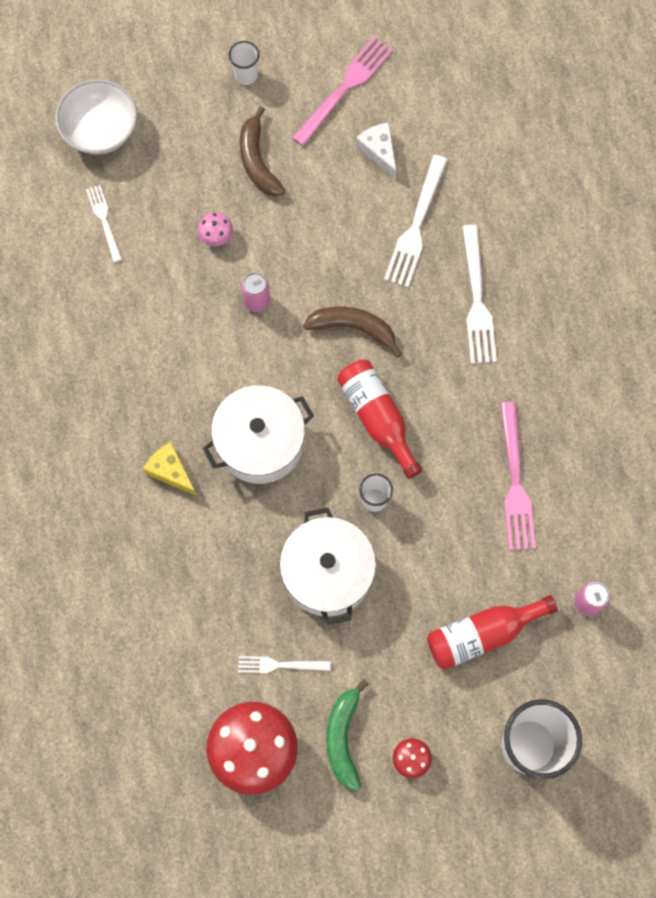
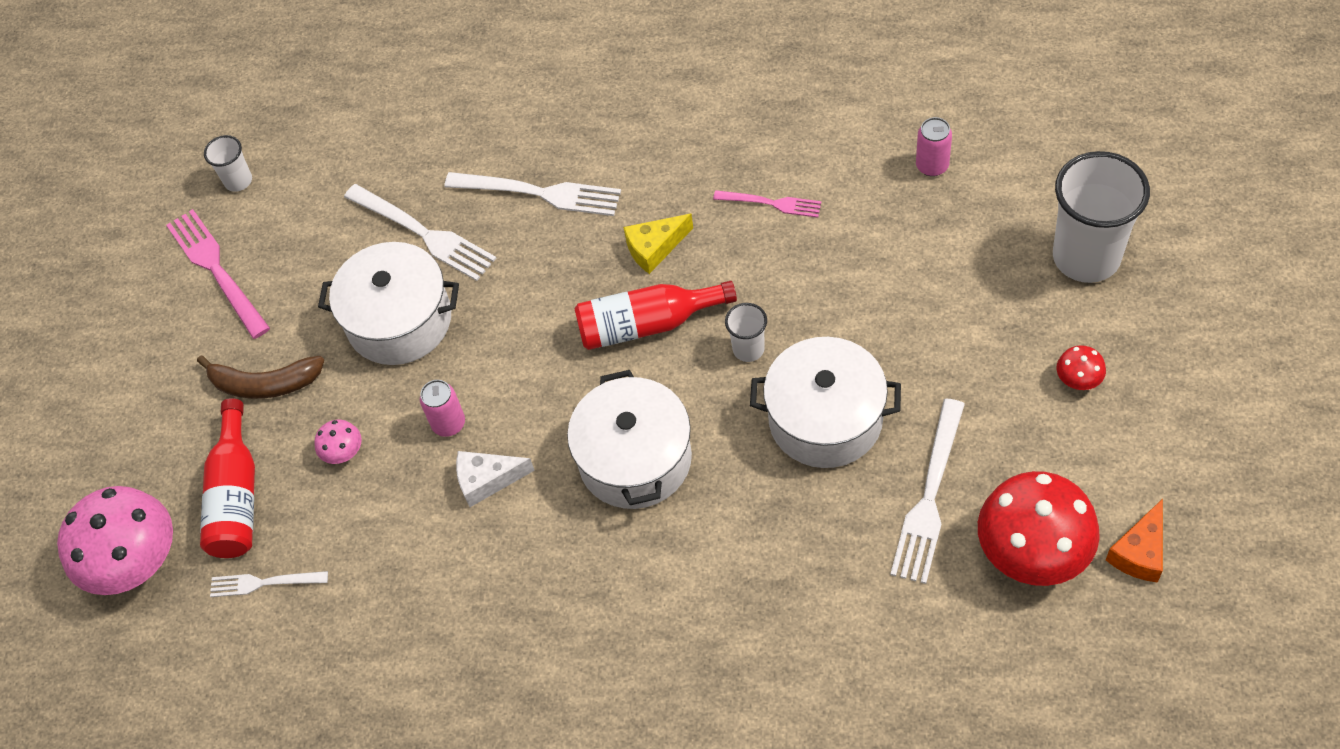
camera: 65 degrees left, 15 degrees down
white bowl [55,79,137,155] -> pink mushroom [57,486,173,595]
yellow cheese [143,442,197,496] -> yellow cheese moved to [623,214,693,274]
white cup [229,41,259,85] -> white cup moved to [204,135,252,192]
white fork [238,656,331,673] -> white fork [890,399,965,584], size x1.69
brown banana [303,306,402,358] -> none
green banana [326,679,369,792] -> none
white cheese [356,122,396,180] -> white cheese moved to [456,451,535,507]
red bottle [427,595,558,670] -> red bottle moved to [200,398,255,558]
pink fork [500,402,536,550] -> pink fork [713,190,821,218], size x0.59
none -> white pot [318,242,459,365]
none -> orange cheese [1106,499,1163,583]

